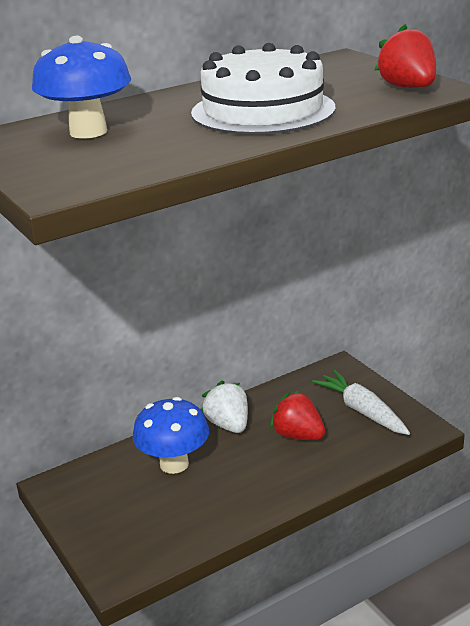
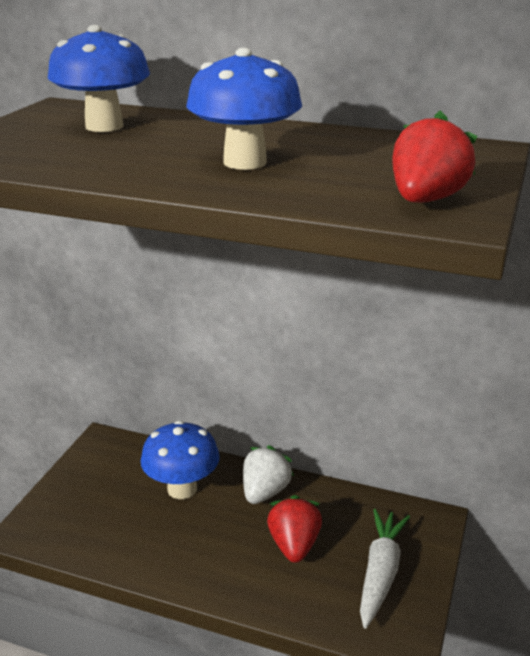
camera: 50 degrees right, 0 degrees up
white cake [191,43,335,135] -> blue mushroom [186,48,302,170]

